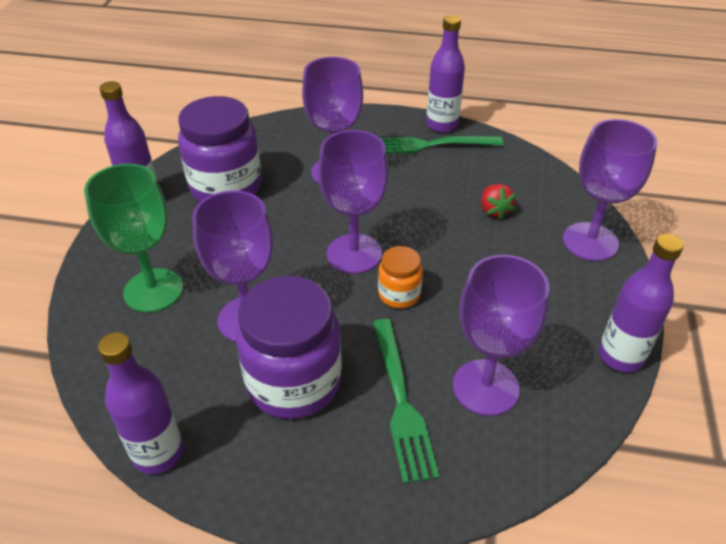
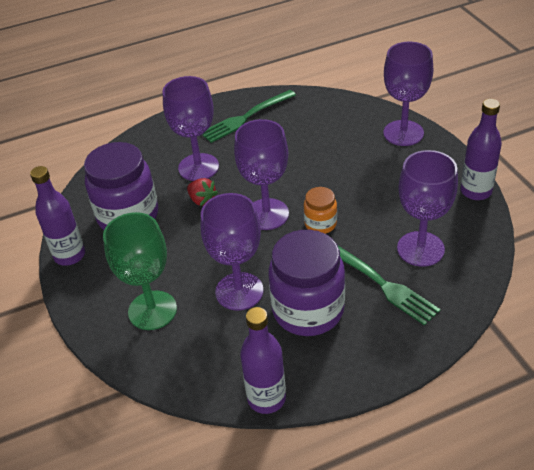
camera: 30 degrees left, 0 degrees up
purple bottle [426,15,465,133] -> none
red strawberry [481,184,516,220] -> red strawberry moved to [187,178,218,206]

